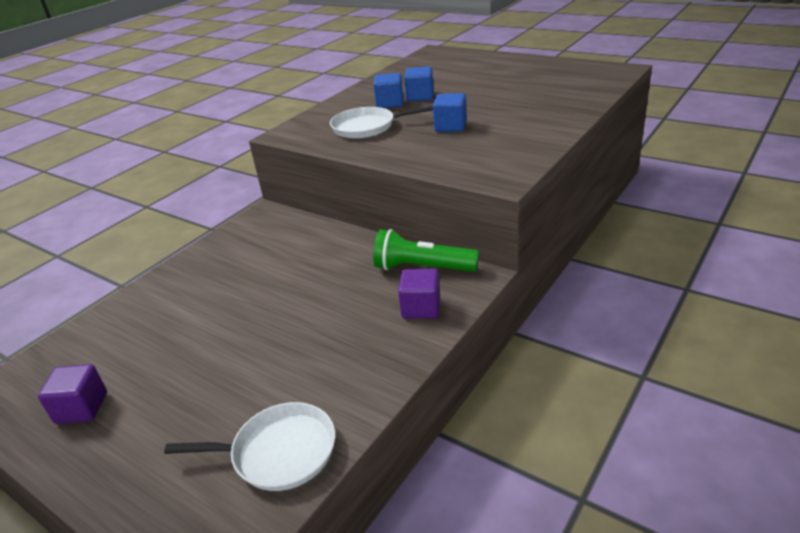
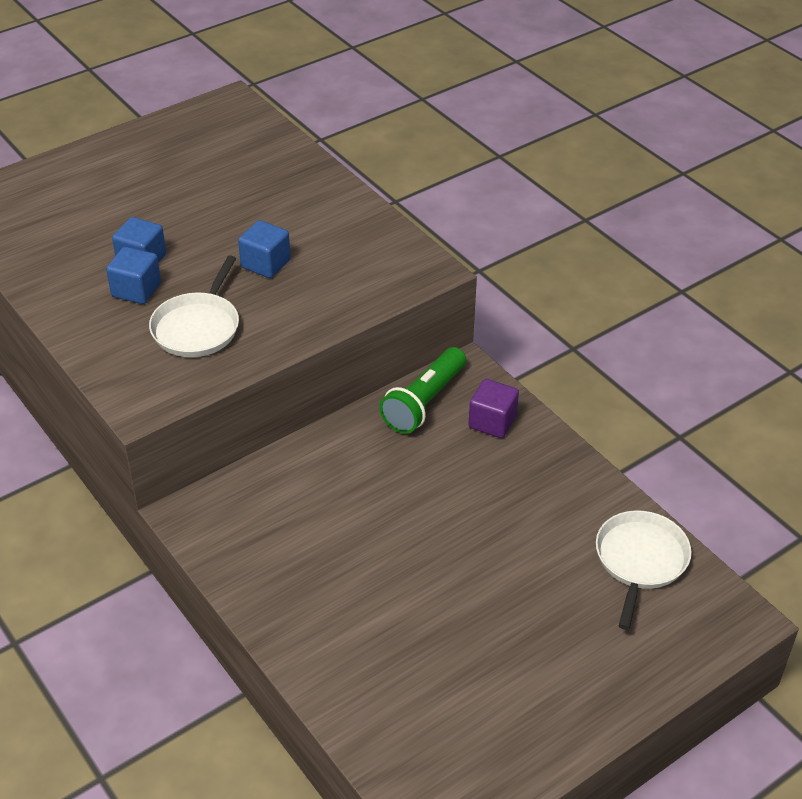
camera: 75 degrees left, 10 degrees up
purple cube [38,364,107,424] -> none

